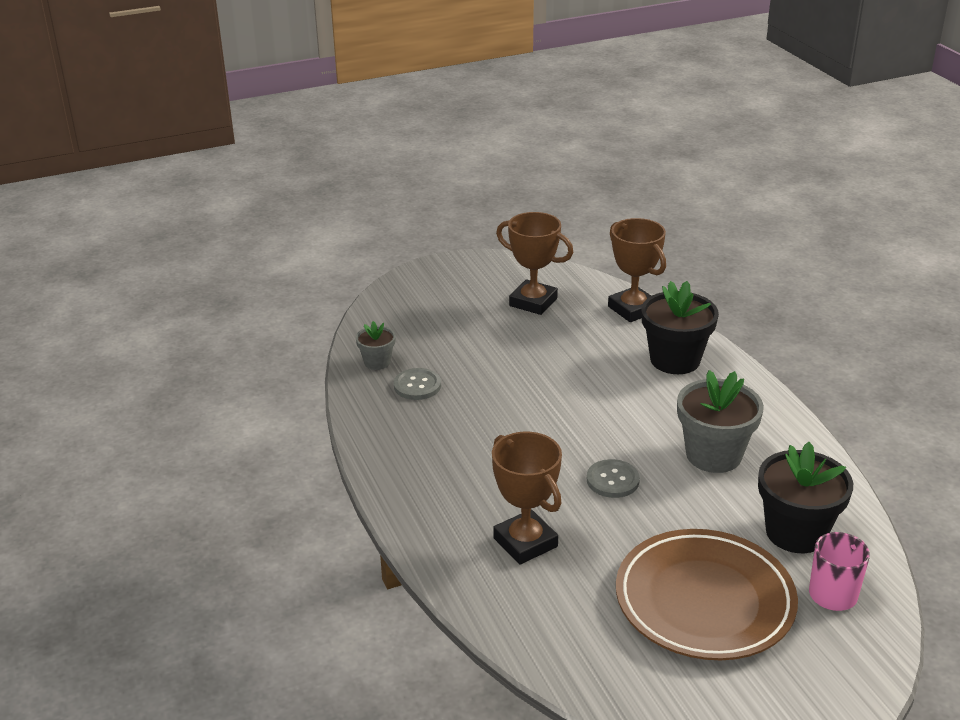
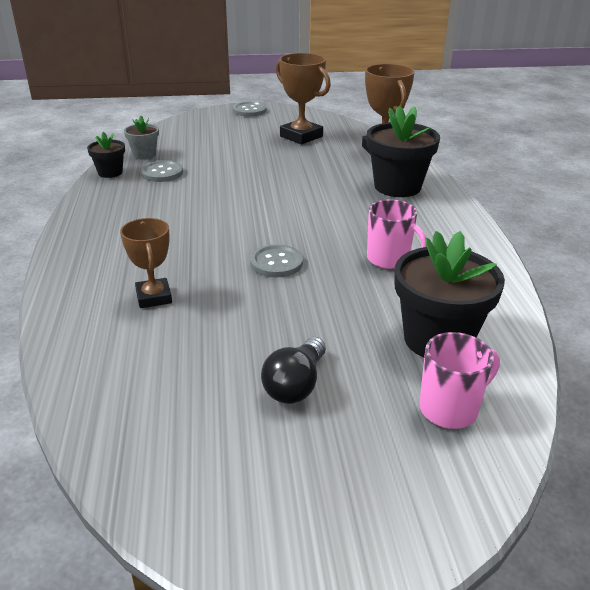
camera: 15 degrees right, 0 degrees up
brown trophy [492,432,562,565] -> brown trophy [120,218,172,308], size x0.66
brown plate [616,529,798,660] -> black light bulb [261,337,326,404]
grey flower pot [677,370,764,473] -> pink mug [367,199,427,269]
none -> black flower pot [87,132,125,178]
none -> grey button [233,102,266,117]

